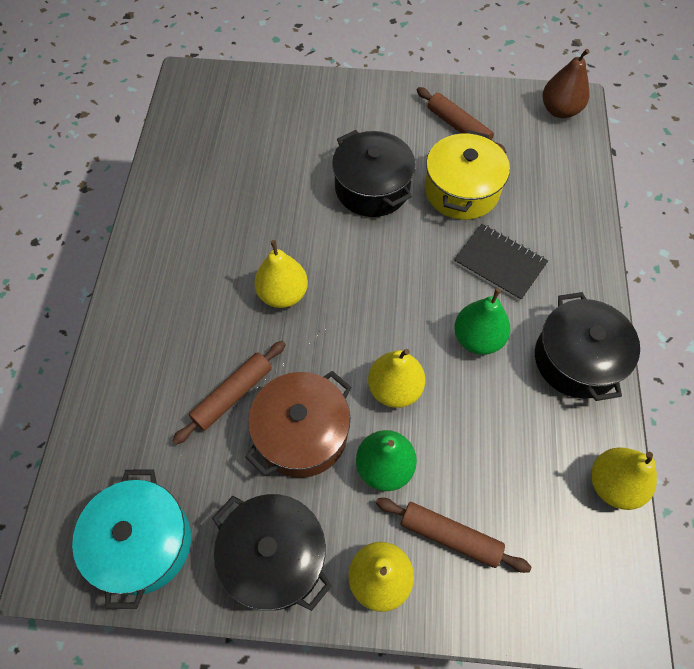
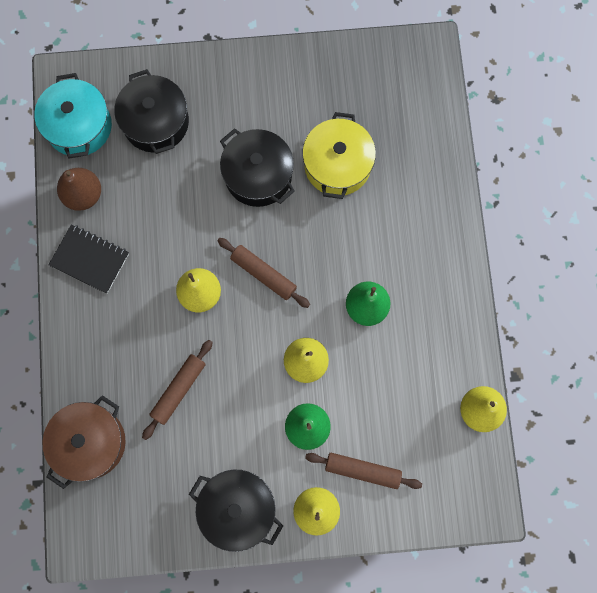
camera: 10 degrees left, 15 degrees up
turquoise pot [72,469,191,609] -> turquoise pot moved to [34,73,112,159]
brown pot [245,371,352,478] -> brown pot moved to [42,395,126,489]
brown rolling pin [417,87,506,154] -> brown rolling pin moved to [217,238,310,308]
black notebook [454,224,548,301] -> black notebook moved to [48,225,129,294]
black pot [535,292,640,401] -> black pot moved to [114,69,189,154]
brown pear [543,49,590,118] -> brown pear moved to [57,168,101,211]

